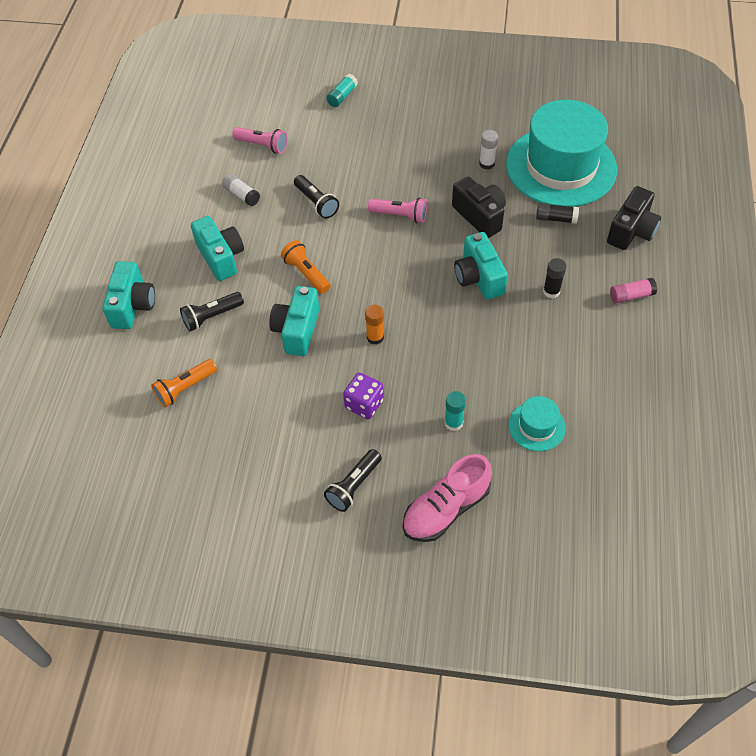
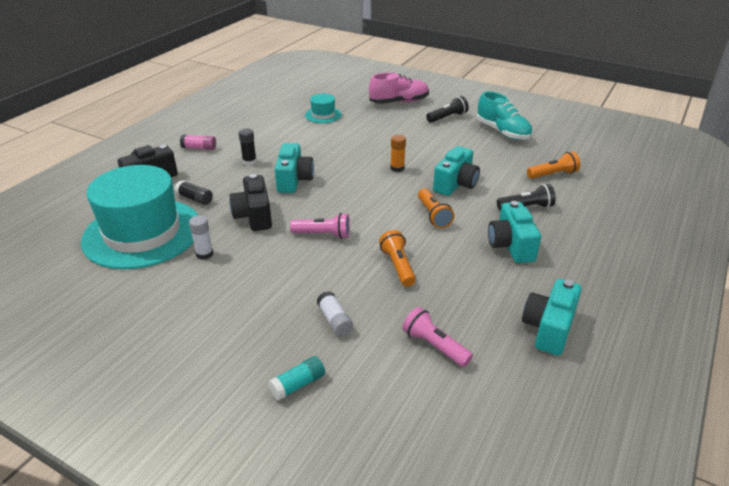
camera: 160 degrees left, 20 degrees down
turquoise camera [102,261,155,329] -> turquoise camera moved to [522,279,582,356]
white glue stick [222,174,260,206] -> white glue stick moved to [317,291,353,336]
black flashlight [294,175,339,219] -> orange flashlight [379,230,416,287]
purple dice [343,373,384,419] -> none
pink flashlight [368,198,427,223] -> pink flashlight turned 150 degrees clockwise [290,213,350,239]
turquoise glue stick [444,391,466,431] -> none
none -> turquoise shoe [476,91,532,140]

